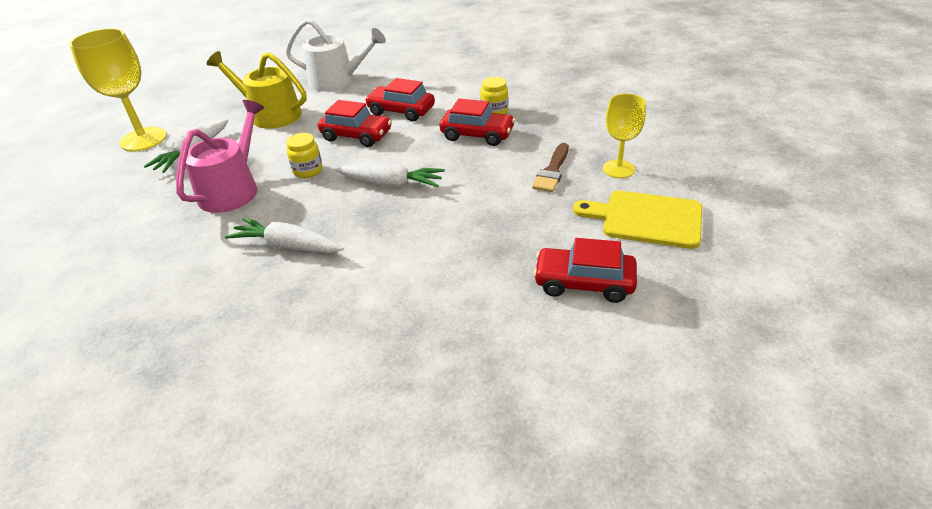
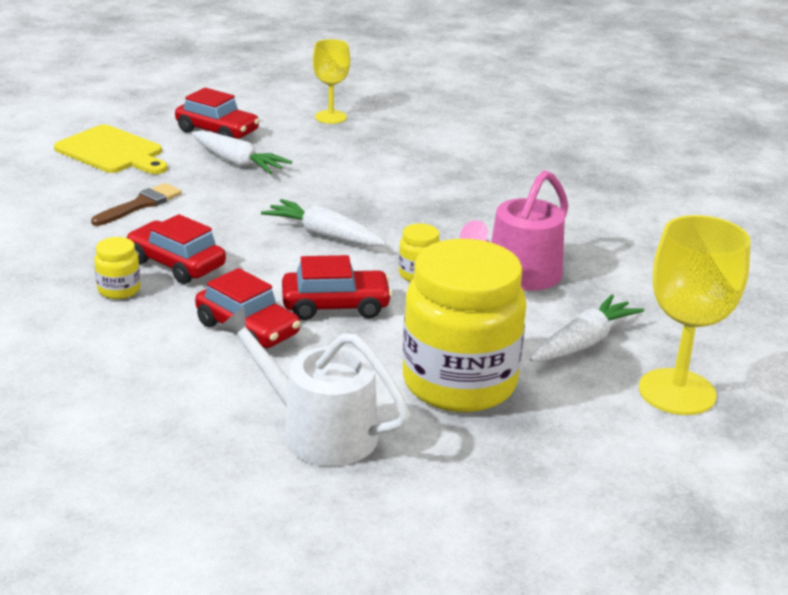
camera: 165 degrees left, 10 degrees down
yellow watering can [207,51,307,129] -> yellow jar [403,239,526,412]
white carrot [225,217,344,253] -> white carrot moved to [192,131,292,174]
red car [318,100,392,147] -> red car turned 135 degrees clockwise [282,255,392,320]
yellow goblet [603,94,646,178] -> yellow goblet moved to [313,39,350,124]

